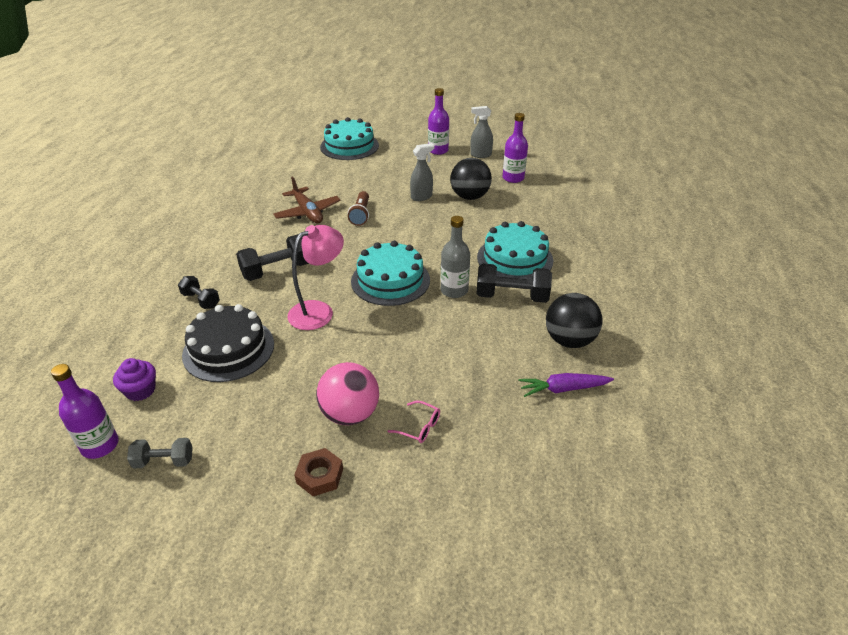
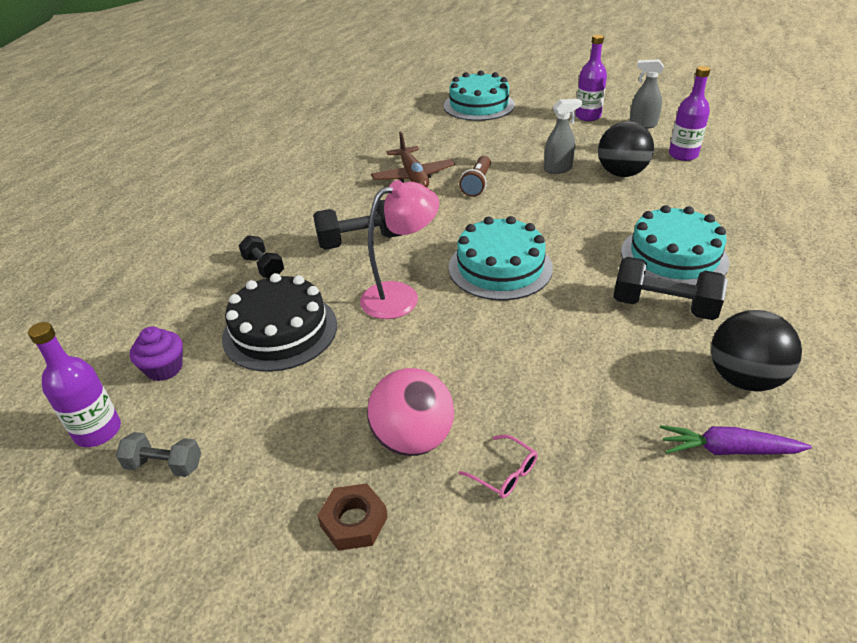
camera: 15 degrees right, 0 degrees up
grey bottle [441,216,470,298] -> none

